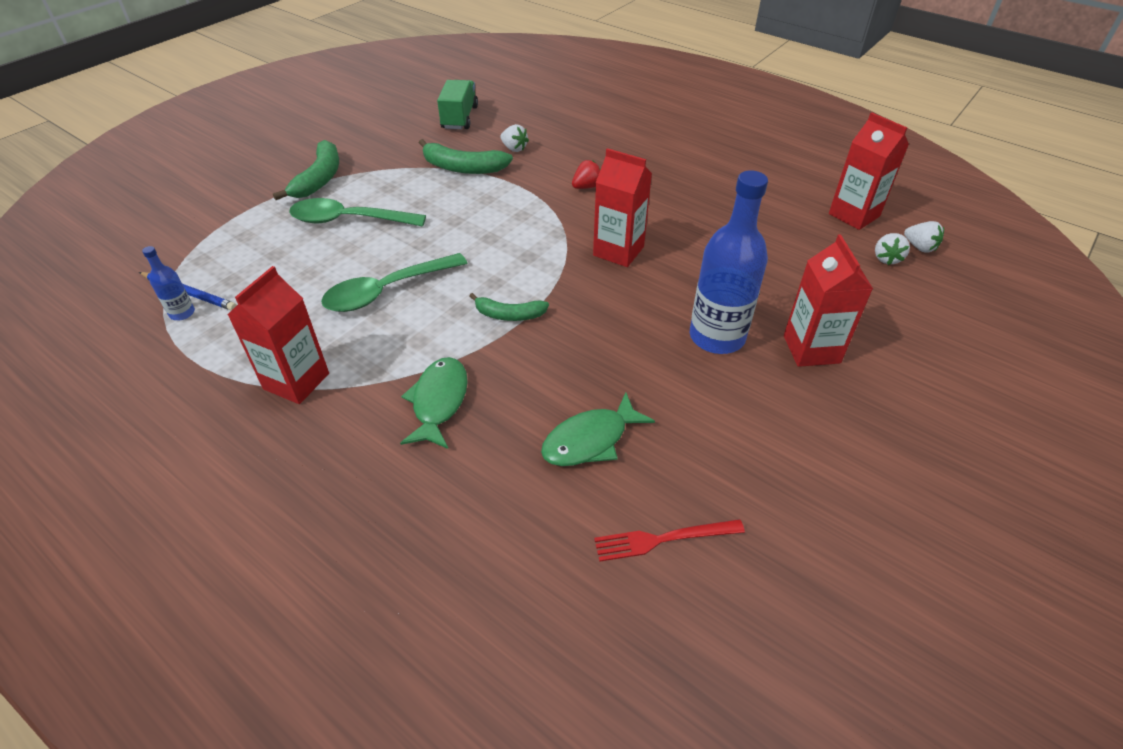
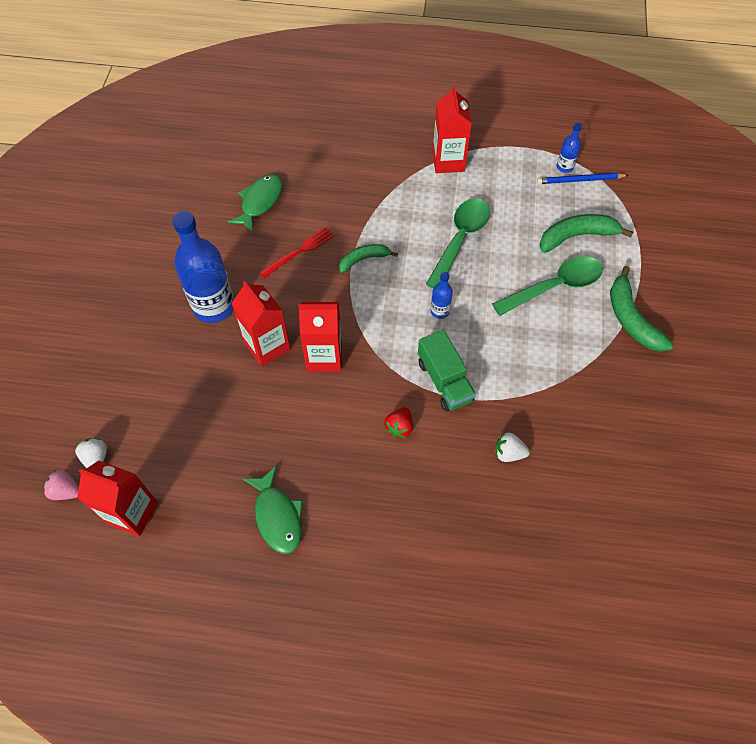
camera: 150 degrees right, 15 degrees up
green fish [400,357,468,449] -> green fish moved to [243,466,303,554]
green banana [419,139,513,174] -> green banana moved to [539,214,633,253]
green truck [437,80,478,129] -> green truck moved to [418,330,476,412]
red fork [594,519,745,562] -> red fork moved to [259,227,334,278]
red carton [784,234,873,367] -> red carton moved to [231,281,290,367]
white strawberry [904,221,944,253] -> pink strawberry [43,470,79,500]
none -> blue bottle [430,272,453,319]

